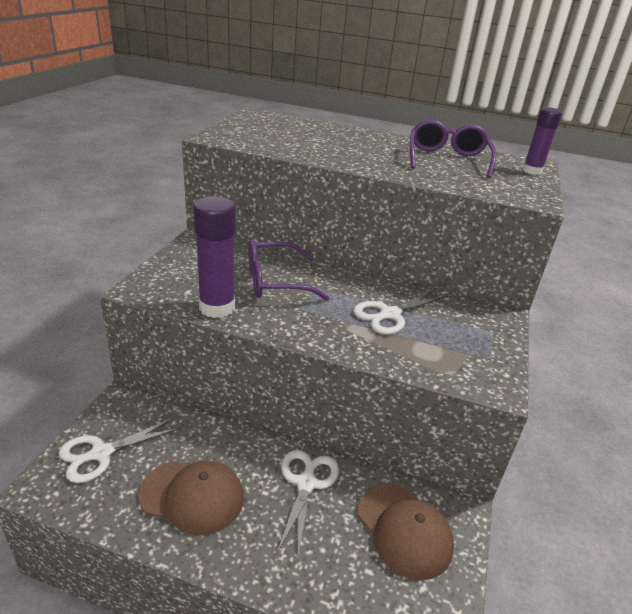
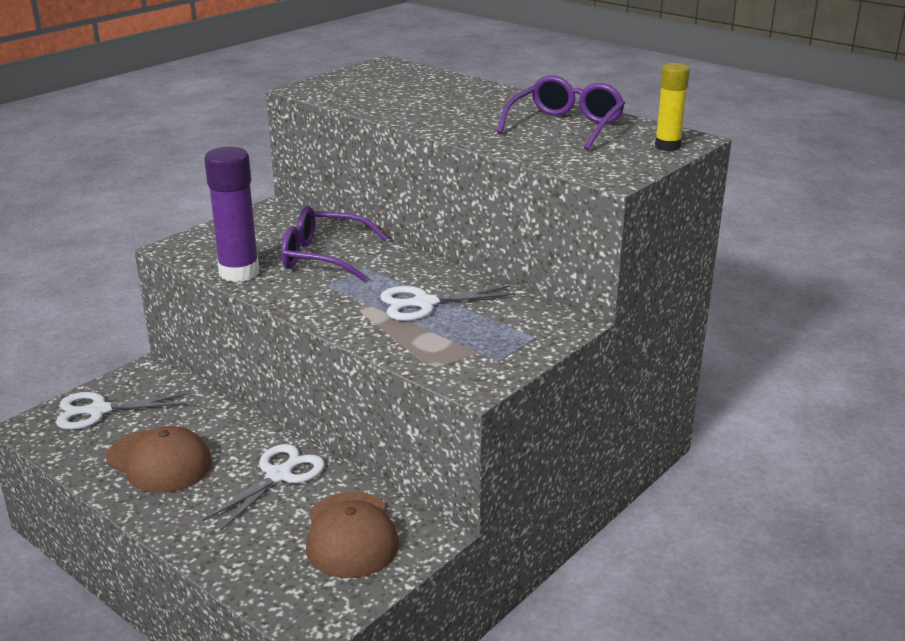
camera: 25 degrees right, 5 degrees down
purple glue stick [523,107,562,175] -> yellow glue stick [655,63,690,151]

